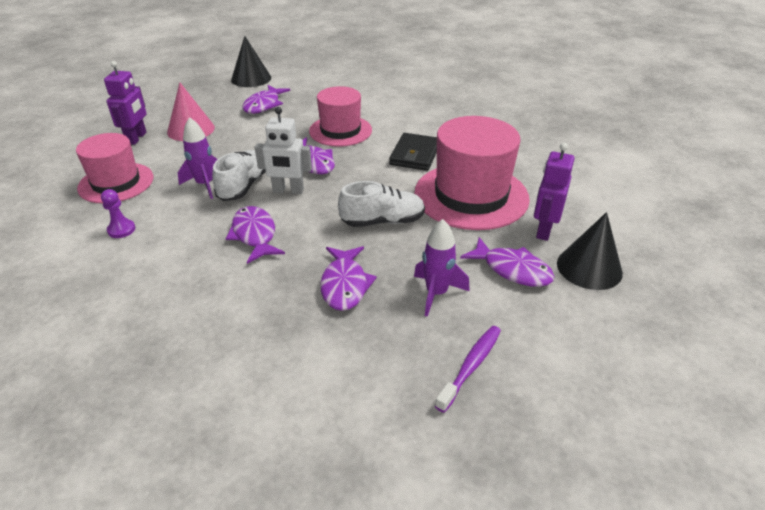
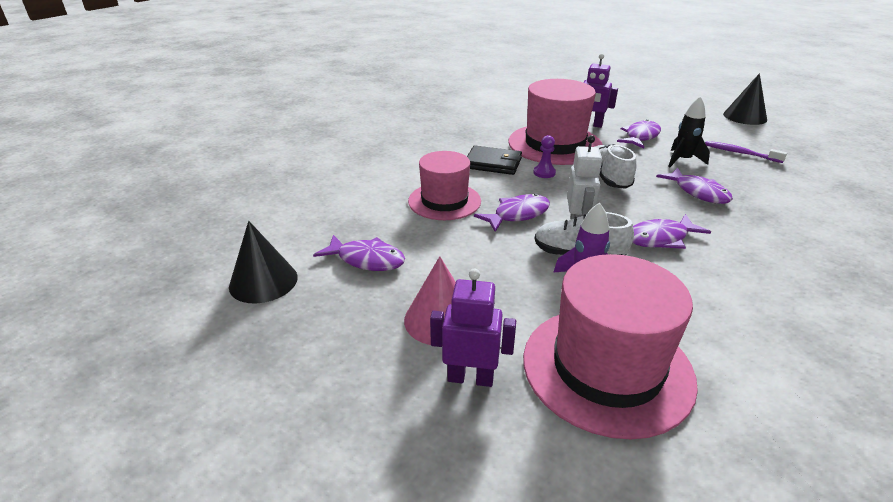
camera: 90 degrees left, 5 degrees down
pink hat [76,133,153,203] -> pink hat [523,254,698,439], size x1.54
purple pawn [101,189,135,238] -> purple pawn moved to [533,135,556,178]
purple fish [320,246,377,311] -> purple fish turned 60 degrees clockwise [656,168,733,204]
purple rocket [414,219,470,317] -> black rocket [668,96,710,167]
black cone [557,212,623,290] -> black cone moved to [723,73,767,125]

